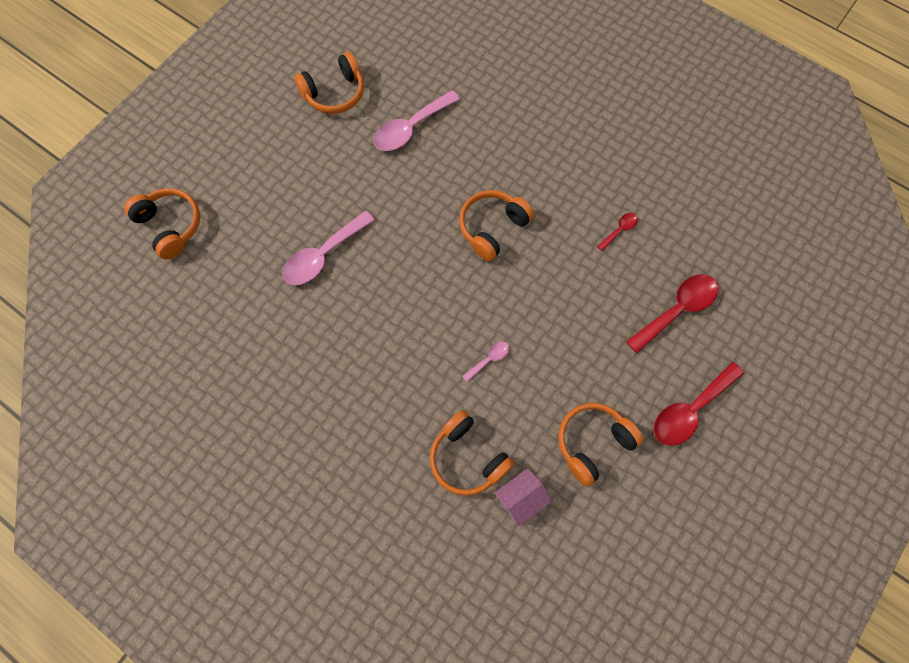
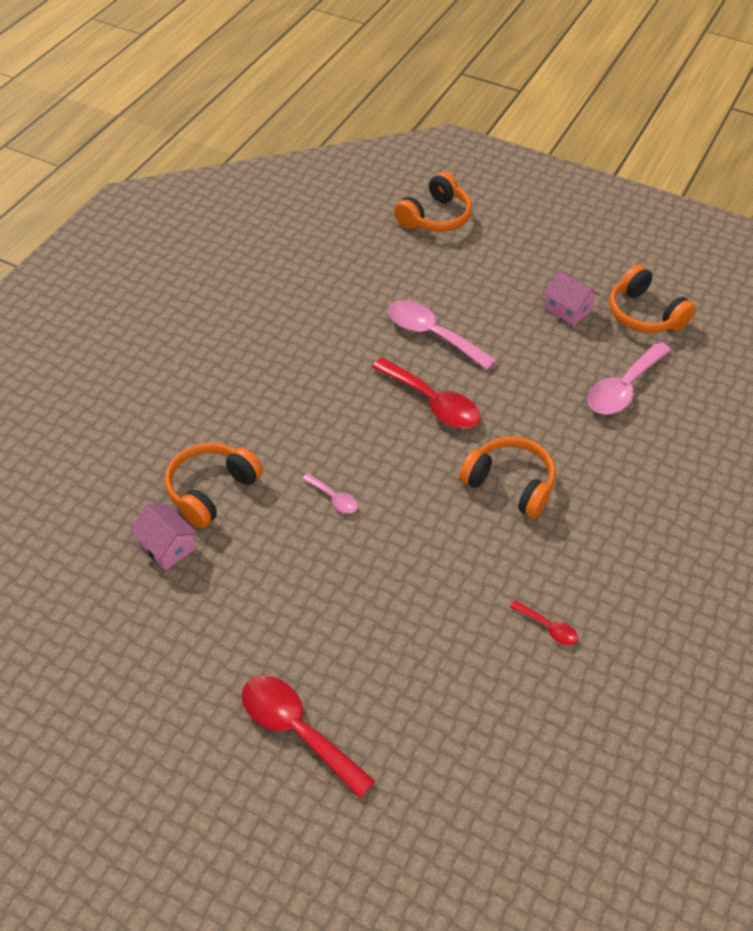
camera: 80 degrees right, 20 degrees down
pink spoon [373,90,460,151] -> pink spoon turned 90 degrees counterclockwise [588,341,672,415]
orange headphones [558,403,643,487] -> none
red spoon [626,274,719,353] -> red spoon moved to [372,357,481,429]
none -> pink house [544,271,600,326]

